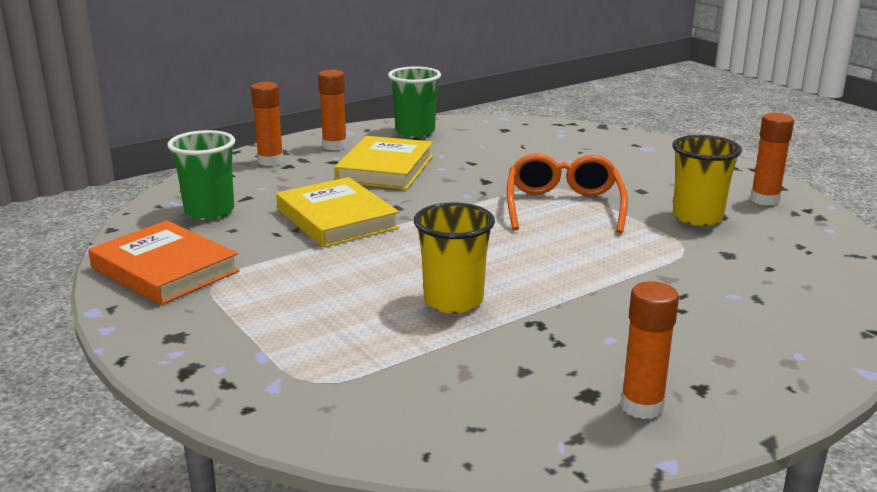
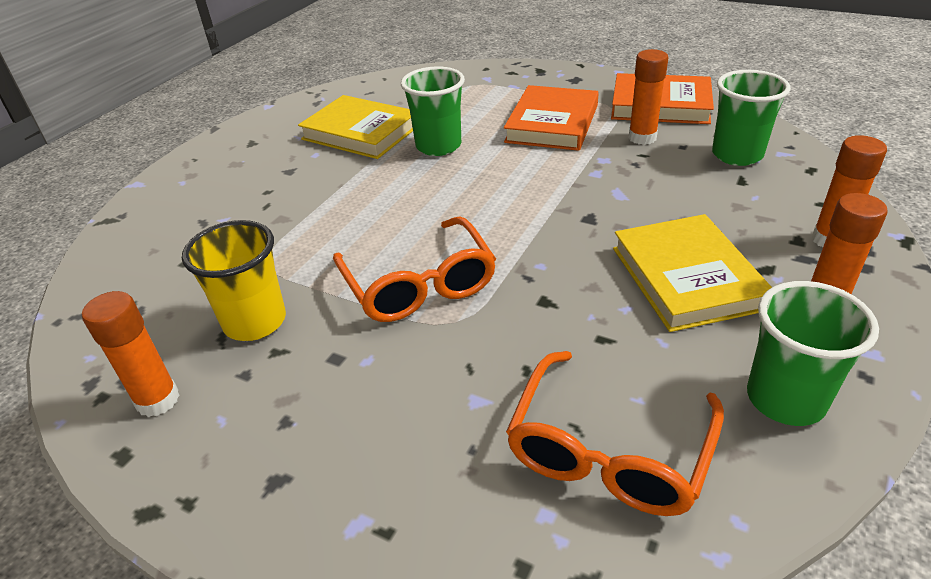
camera: 155 degrees right, 15 degrees up
yellow book [276,177,399,248] -> yellow book moved to [298,95,413,159]
yellow cup [414,203,495,314] -> green cup [401,66,465,156]
orange glue stick [620,281,679,419] -> orange glue stick moved to [628,49,669,145]
none -> orange book [504,85,599,151]
none -> orange glasses [506,351,724,516]

